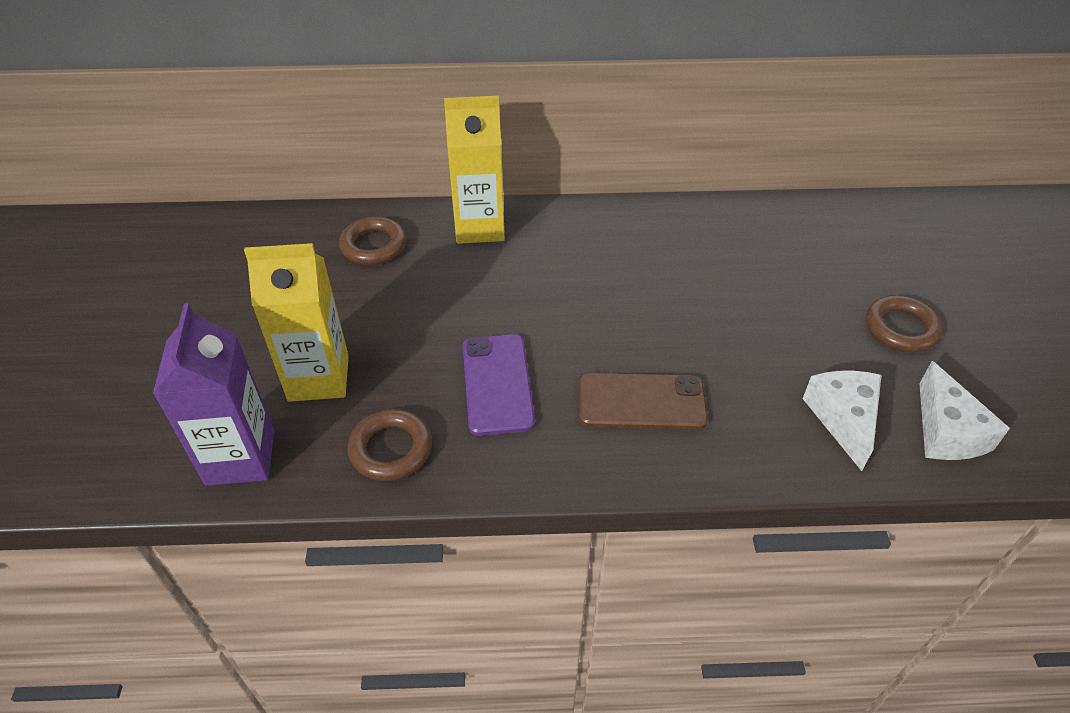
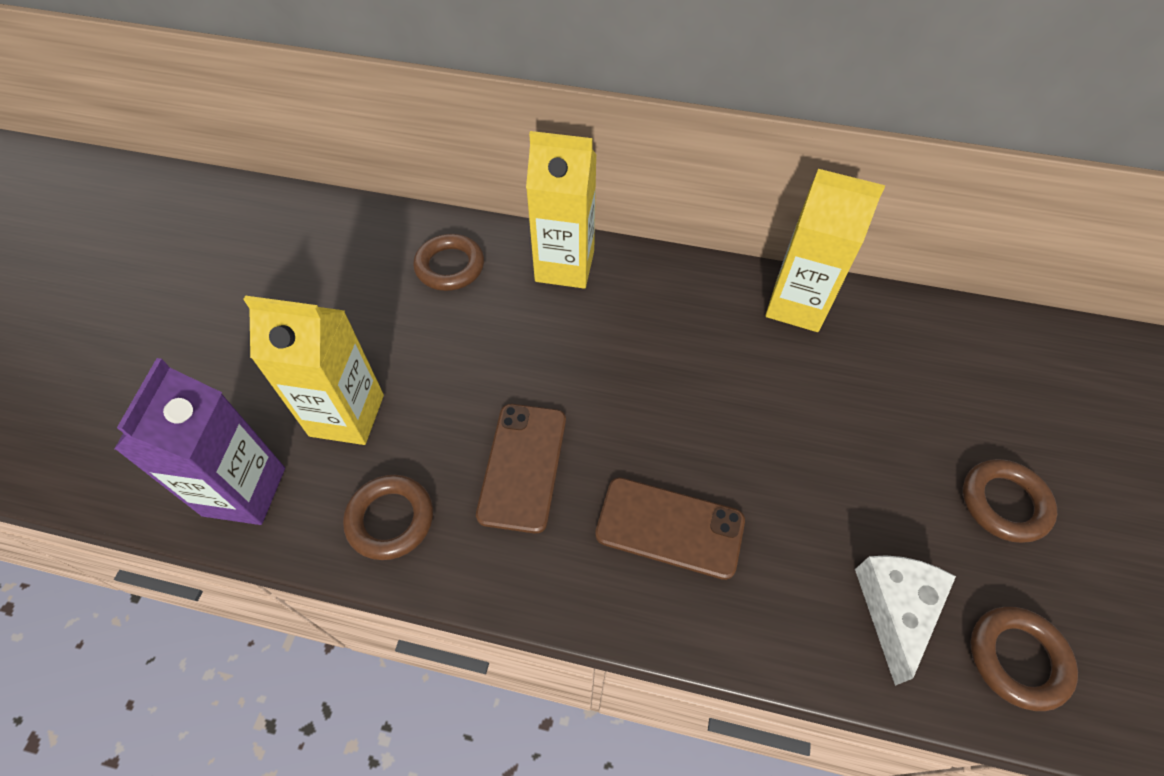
camera: 15 degrees right, 10 degrees up
purple phone [463,334,535,436] -> brown phone [476,404,566,533]
white cheese [919,361,1010,460] -> brown ring [970,607,1078,711]
none -> yellow carton [765,169,885,332]

